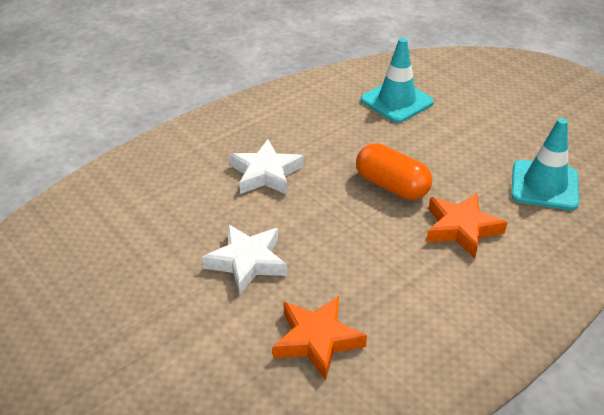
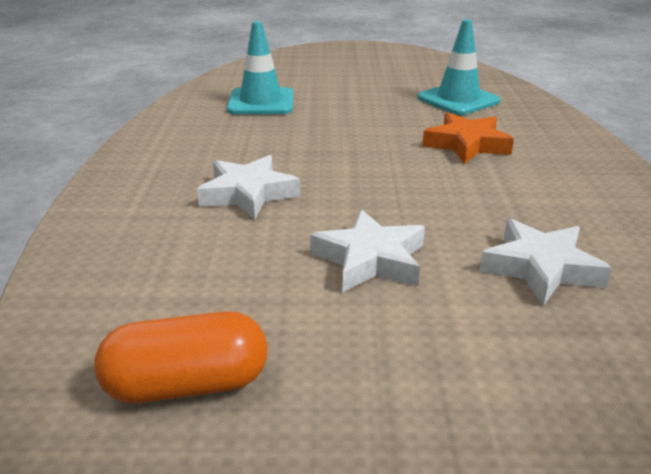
camera: 50 degrees left, 10 degrees down
orange star [273,296,367,380] -> white star [480,218,612,306]
orange capsule [356,143,432,200] -> orange capsule moved to [94,311,268,403]

